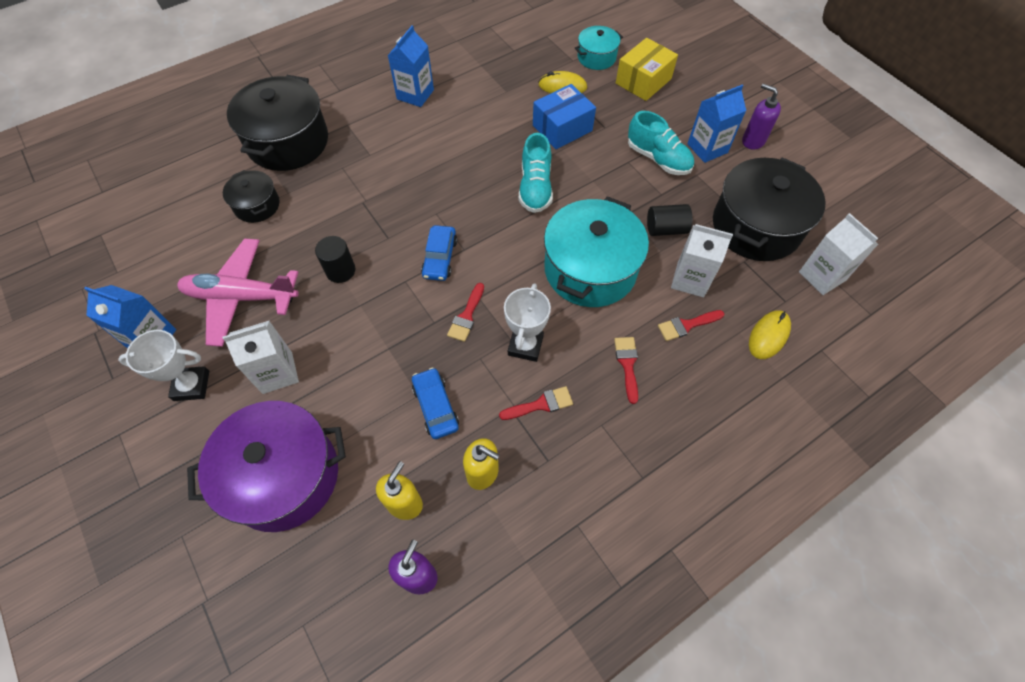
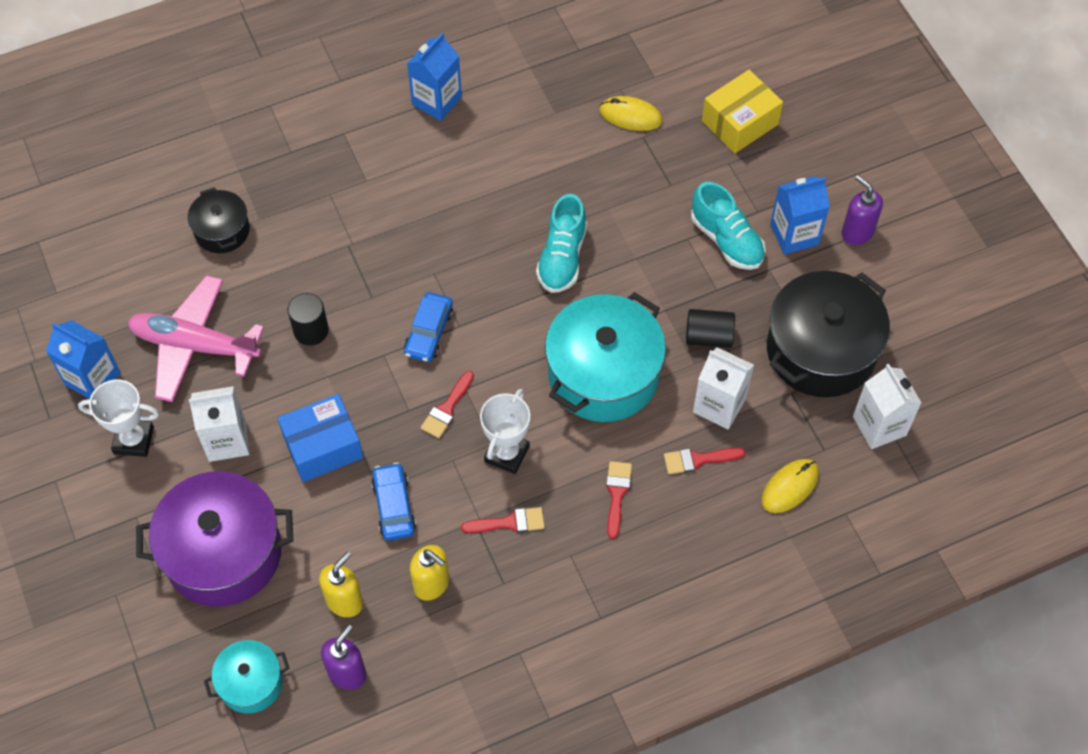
camera: 10 degrees right, 0 degrees up
black pot [227,75,328,171] -> none
blue box [533,84,596,149] -> blue box moved to [278,394,363,482]
turquoise pot [575,26,623,70] -> turquoise pot moved to [204,640,289,714]

